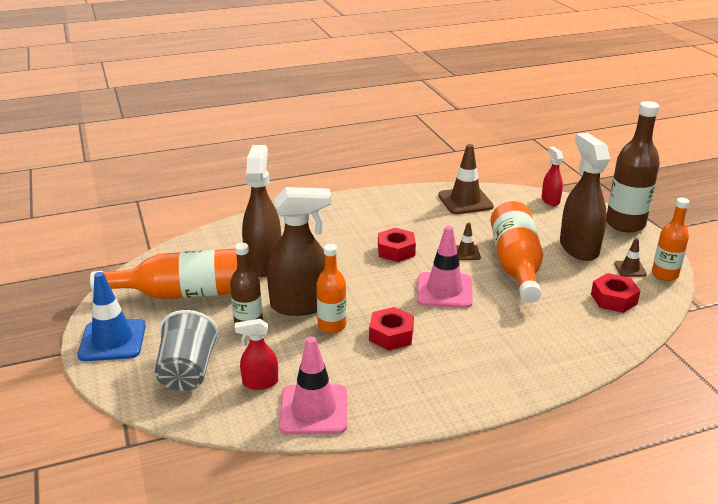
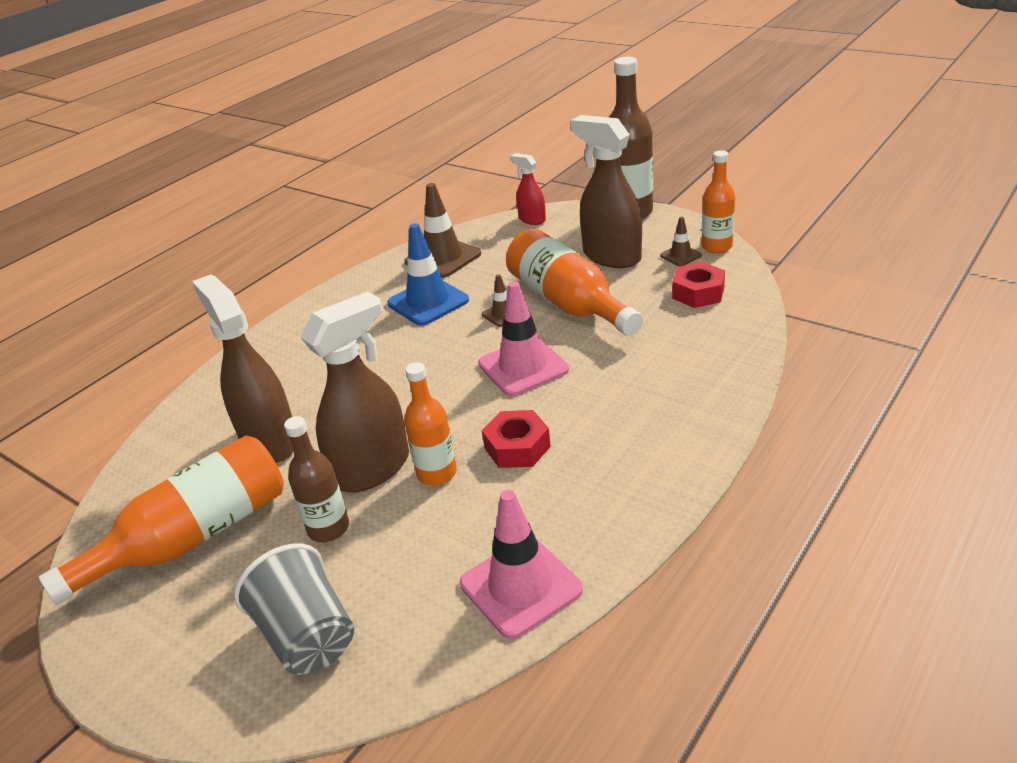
camera: 30 degrees left, 5 degrees up
blue traffic cone [77,272,146,361] -> blue traffic cone moved to [387,223,469,326]
red spray bottle [235,319,278,390] -> none
red nut [378,228,416,262] -> none

